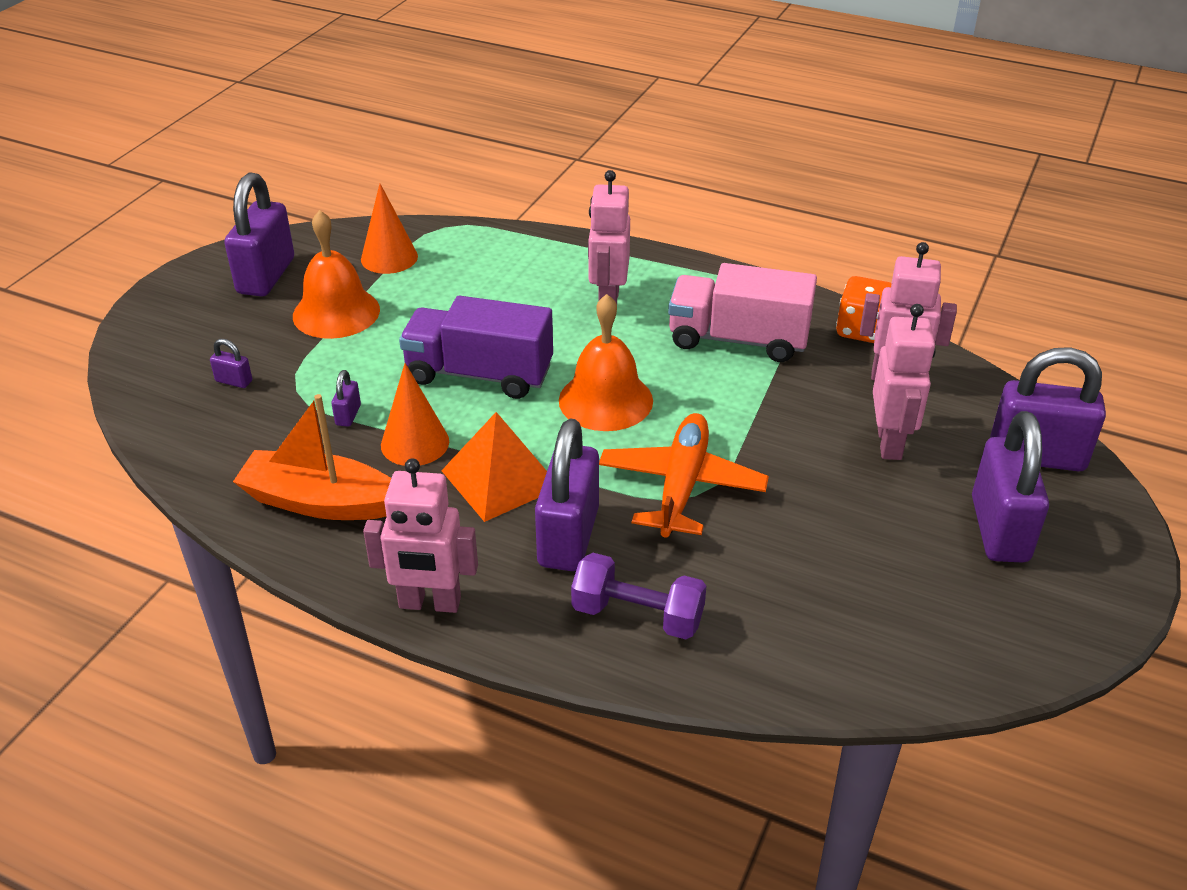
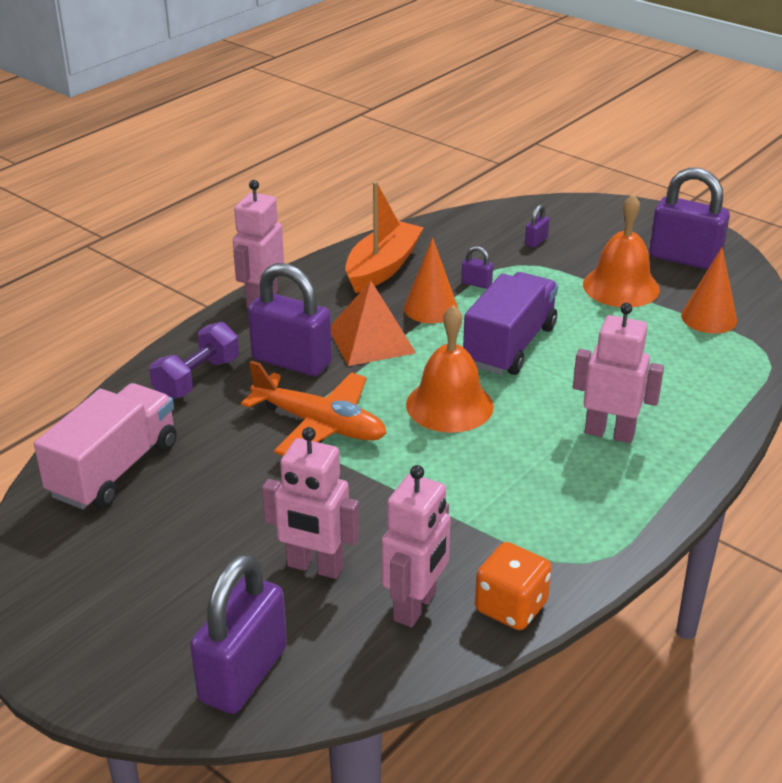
camera: 105 degrees right, 5 degrees down
pink truck [668,263,817,362] -> pink truck moved to [34,383,177,509]
purple padlock [972,411,1049,563] -> none

